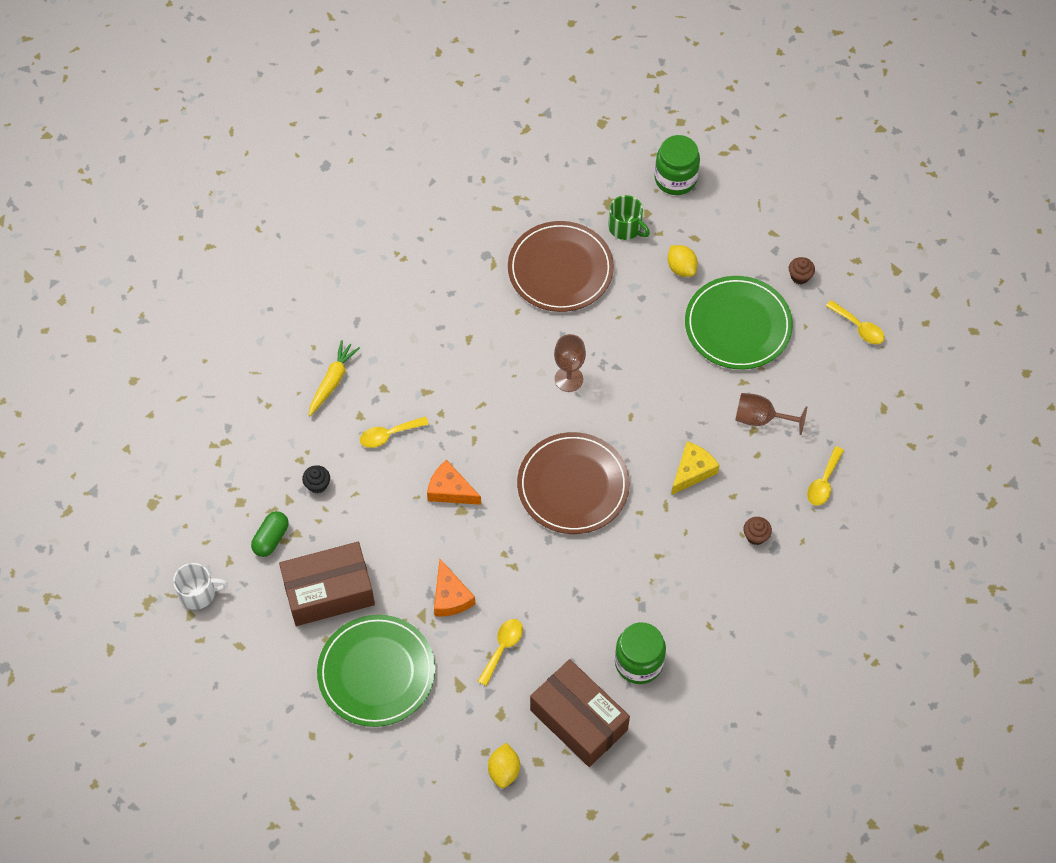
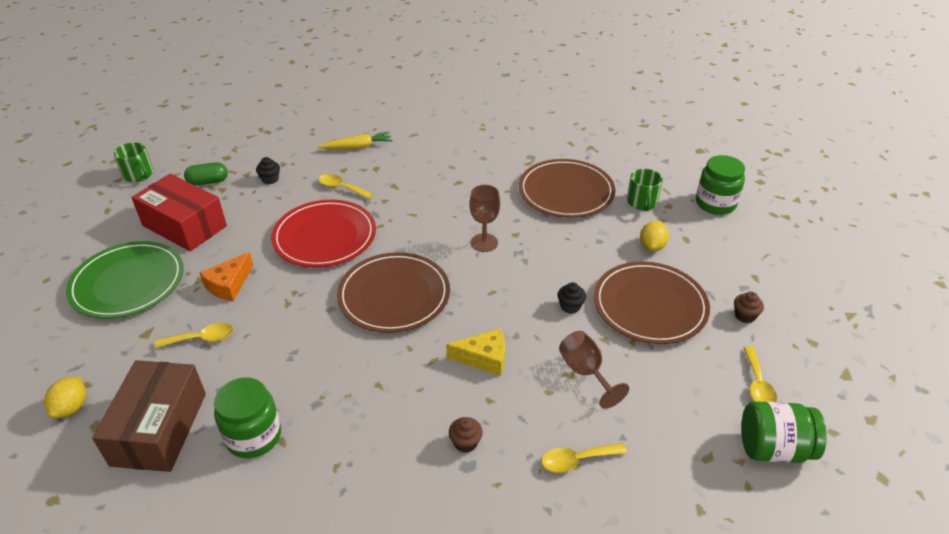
camera: 50 degrees right, 20 degrees down
white mug [173,563,228,610] -> green mug [114,142,153,182]
brown box [279,542,375,626] -> red box [131,174,227,251]
orange cheese [427,460,481,505] -> red plate [271,200,376,267]
yellow lemon [488,743,520,788] -> yellow lemon turned 45 degrees counterclockwise [44,377,86,418]
green plate [685,276,793,369] -> brown plate [594,261,710,344]
none -> black cupcake [558,282,586,314]
none -> green jar [741,401,827,463]

